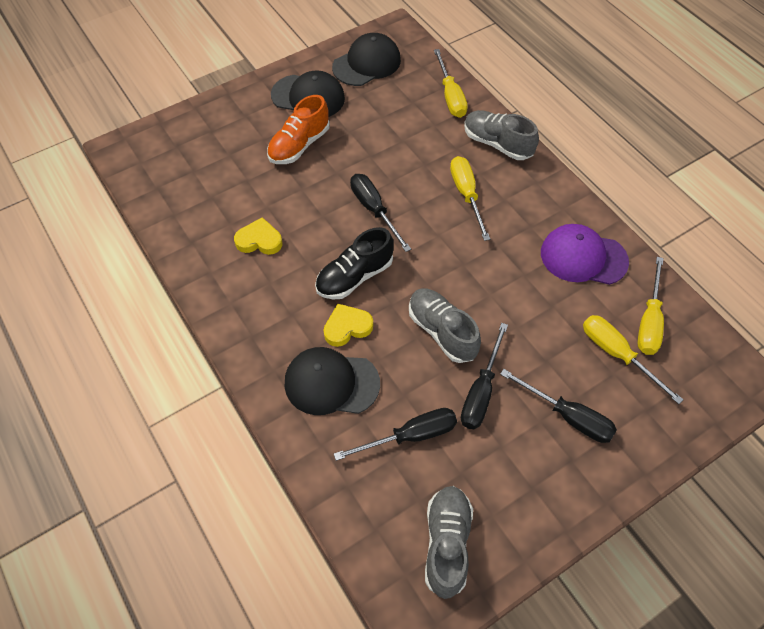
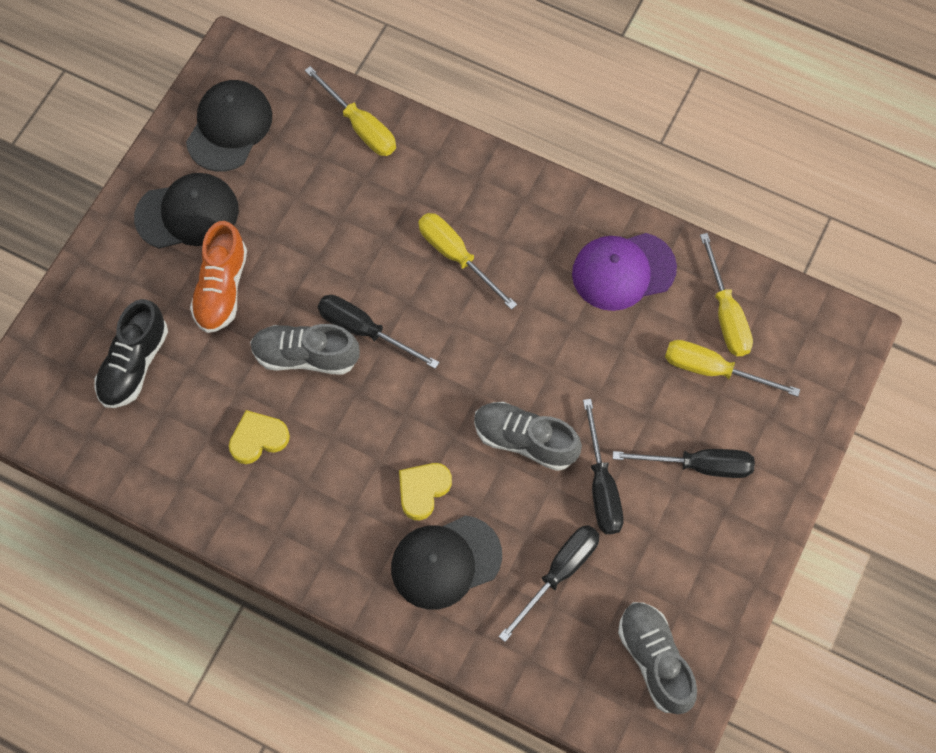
camera: 30 degrees left, 10 degrees up
black shoe [315,227,394,299] -> black shoe moved to [94,299,168,408]
grey shoe [464,110,539,160] -> grey shoe moved to [250,324,360,375]

